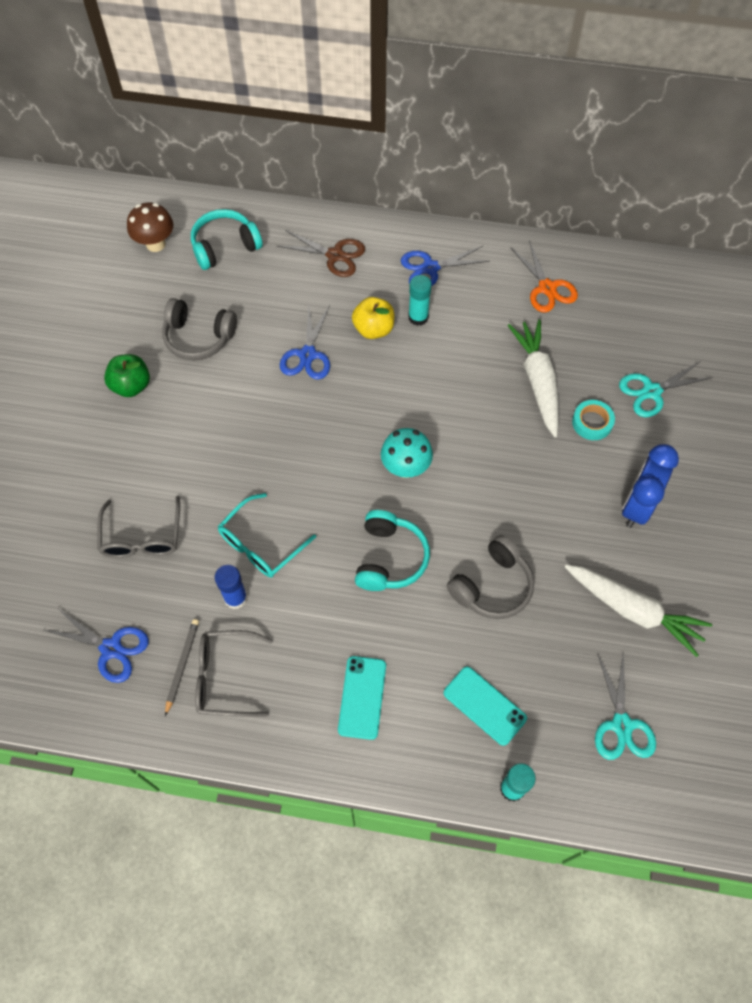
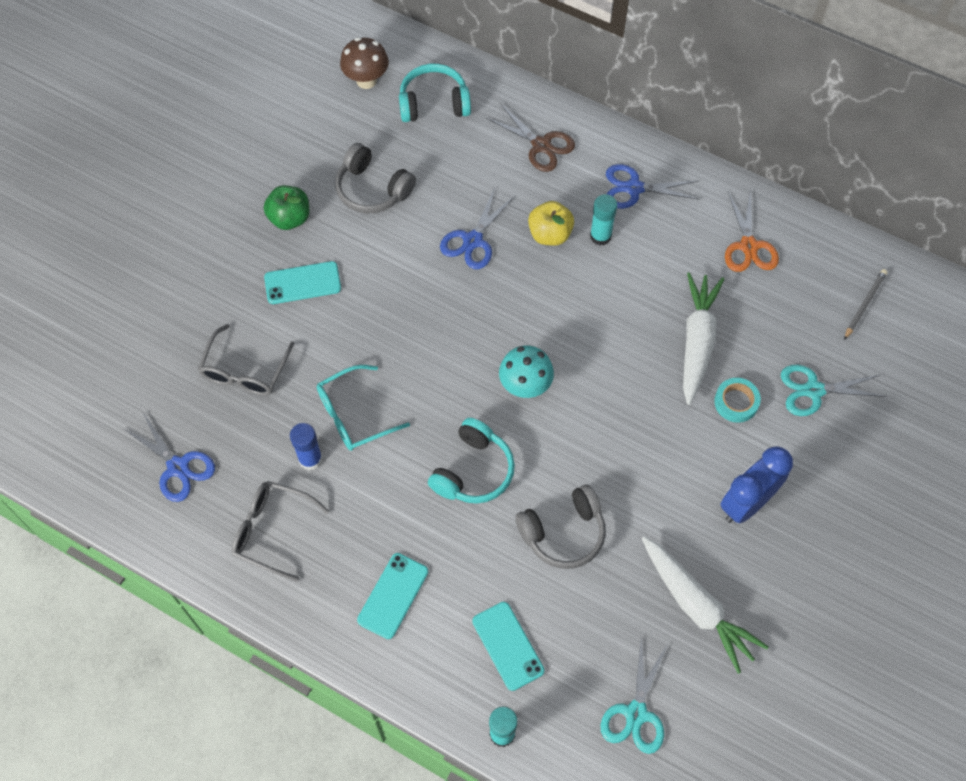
camera: 20 degrees right, 0 degrees up
grey pencil [165,619,199,716] -> grey pencil moved to [844,269,888,340]
none -> turquoise phone [264,261,341,304]

